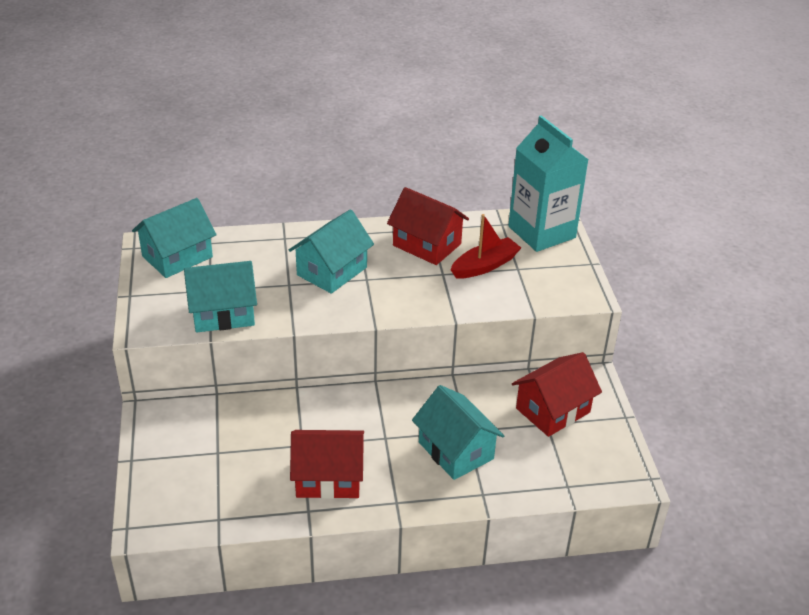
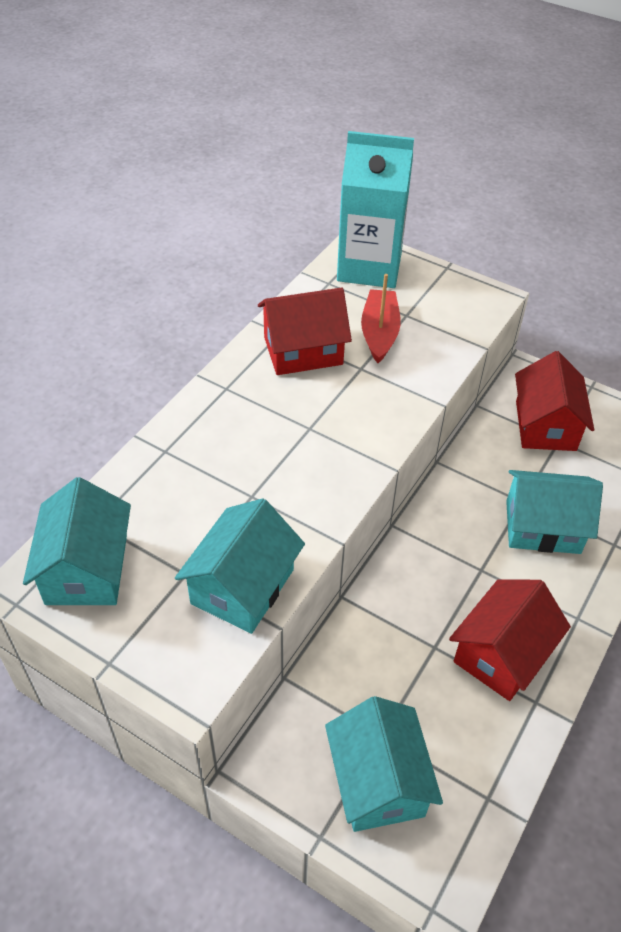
camera: 50 degrees left, 10 degrees up
turquoise house [289,209,374,294] -> turquoise house moved to [325,696,443,832]

